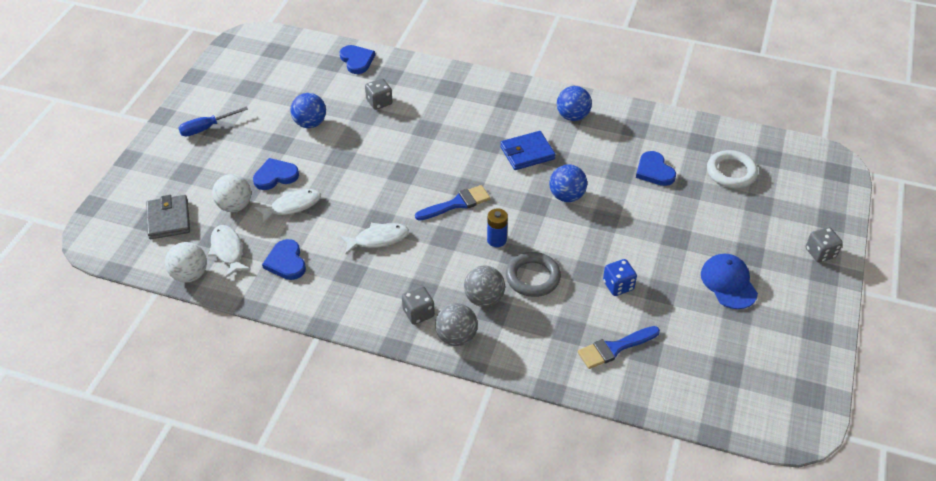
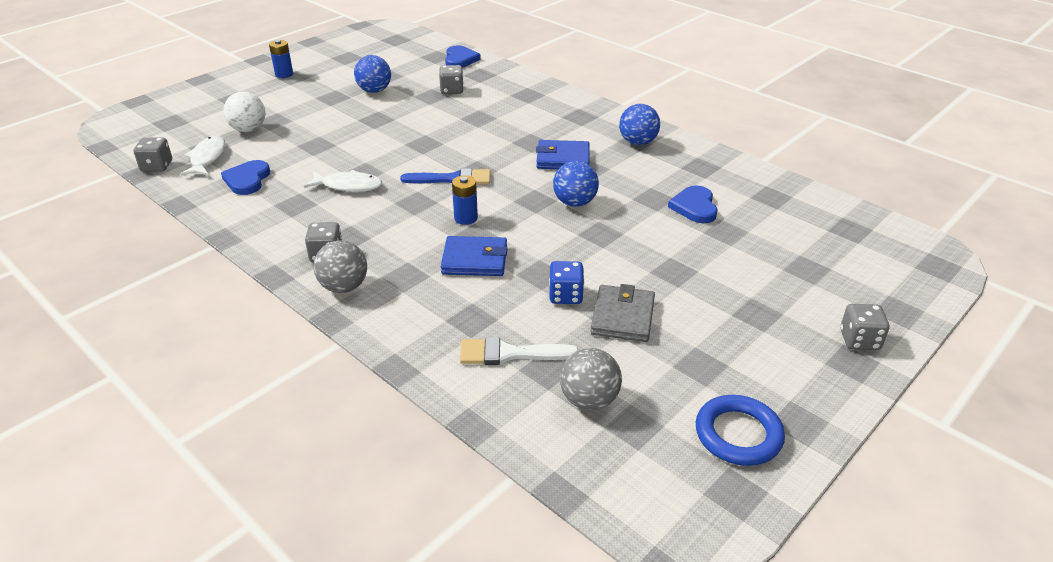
camera: 25 degrees right, 10 degrees down
grey wallet [146,195,190,239] -> grey wallet moved to [591,284,655,342]
white ball [165,242,207,282] -> grey dice [133,138,172,172]
blue screwdriver [179,107,248,137] -> blue battery [269,40,293,78]
blue heart [253,158,299,190] -> none
white fish [255,189,321,224] -> none
grey ball [464,266,505,307] -> grey ball moved to [560,348,622,410]
grey ring [506,252,561,297] -> blue wallet [441,236,508,276]
blue brush [578,326,660,369] -> white brush [460,337,579,365]
blue cap [701,254,758,309] -> none
white ring [707,150,758,188] -> none
none -> blue ring [696,395,785,466]

